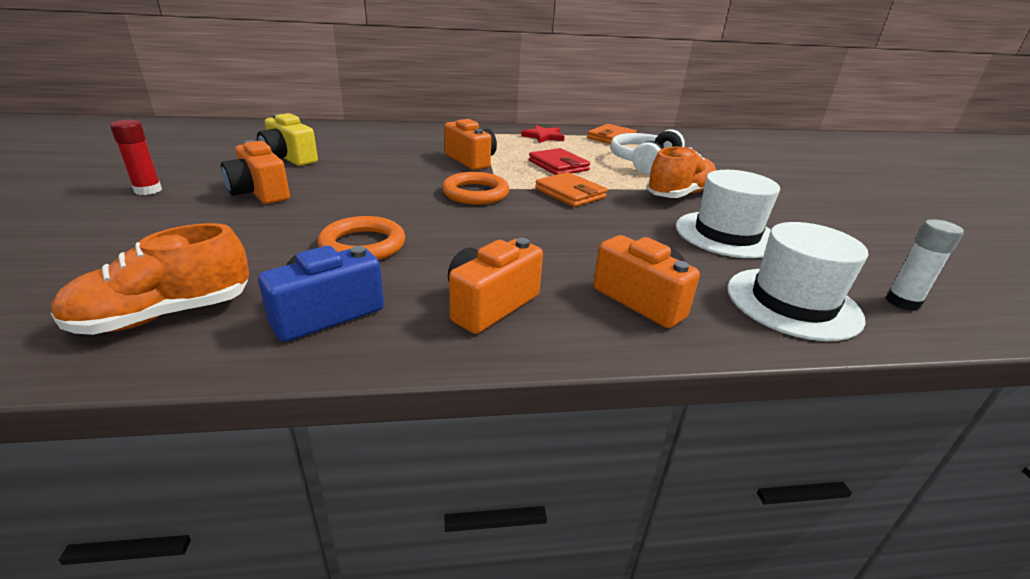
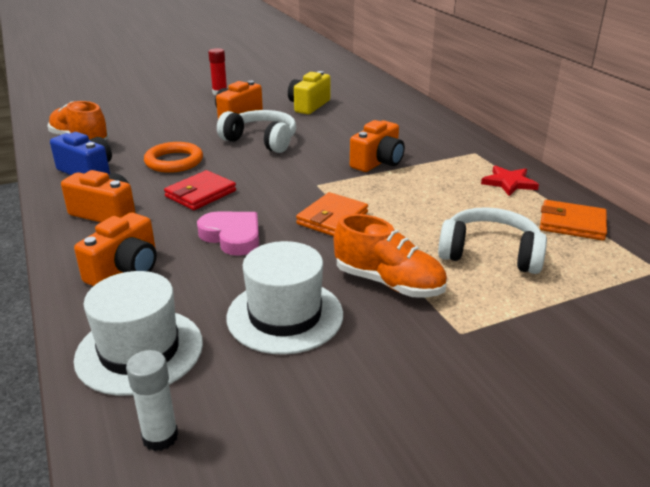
camera: 75 degrees right, 0 degrees up
orange ring [442,172,509,205] -> none
red wallet [529,148,590,175] -> red wallet moved to [164,170,236,210]
none -> pink heart [197,211,259,256]
none -> white headphones [217,110,296,153]

